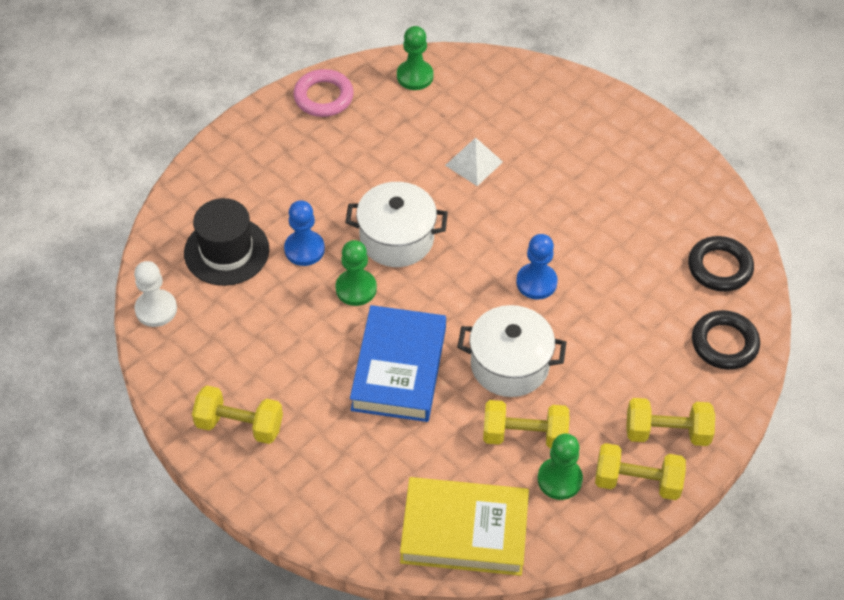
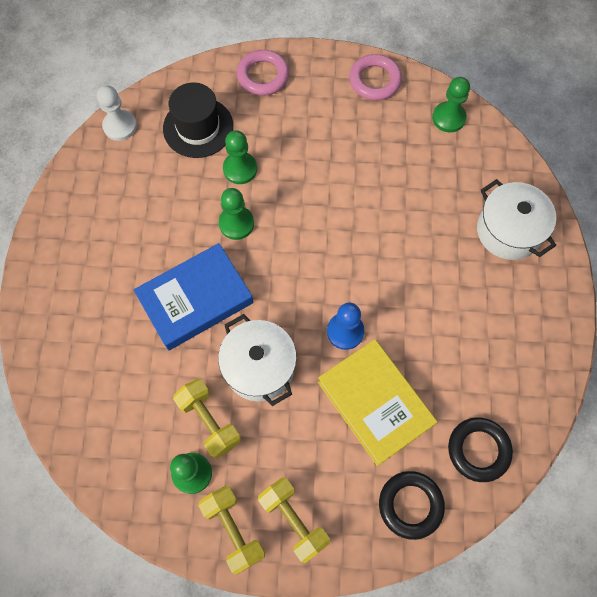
camera: 50 degrees right, 15 degrees up
yellow dumbbell [192,385,283,444] -> none
blue pawn [284,200,325,266] -> green pawn [223,130,257,184]
white pot [345,182,448,267] -> white pot moved to [477,179,556,260]
yellow book [400,477,529,576] -> yellow book moved to [318,339,437,466]
white pyramid [445,138,503,186] -> none
none -> pink ring [237,50,289,96]

